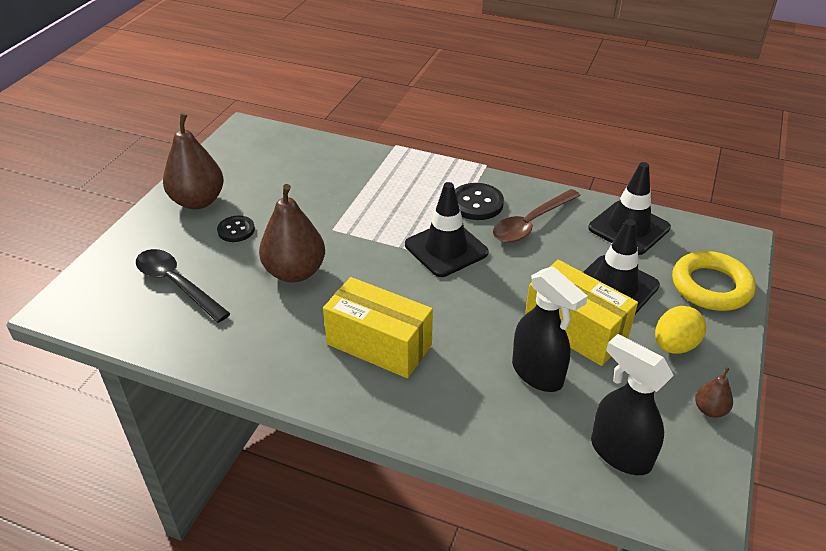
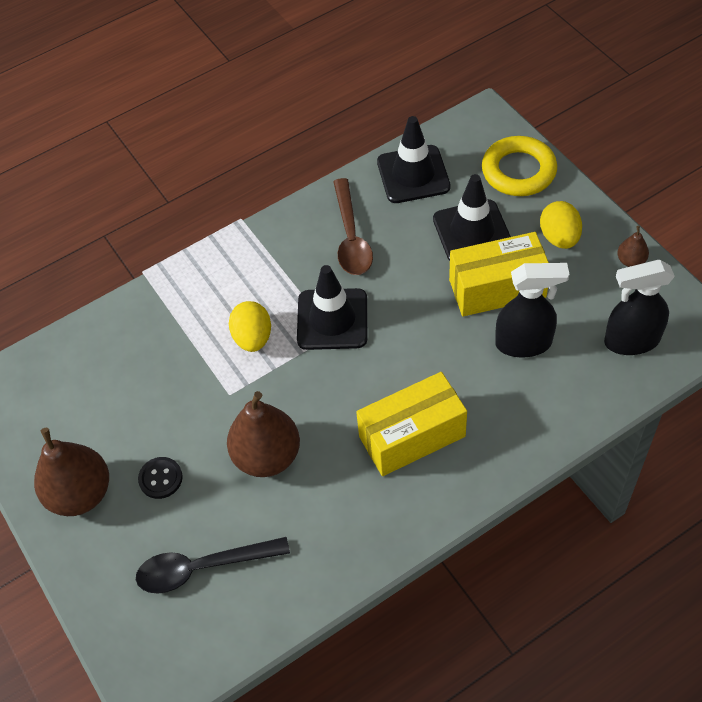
camera: 50 degrees left, 15 degrees up
black button [455,183,504,220] -> none
none -> yellow egg [229,301,271,352]

